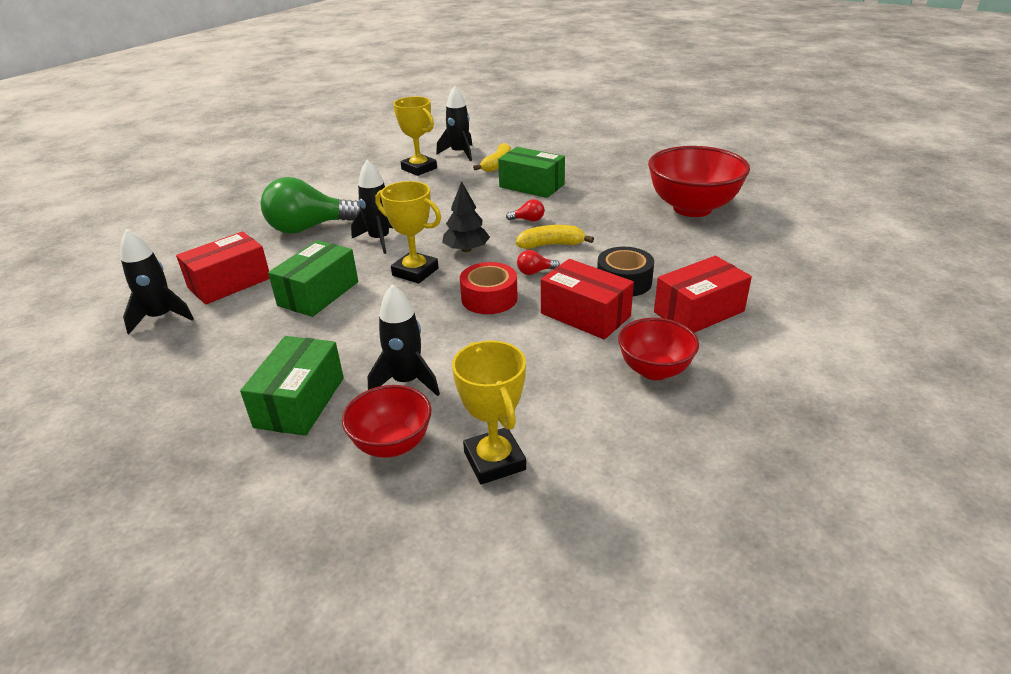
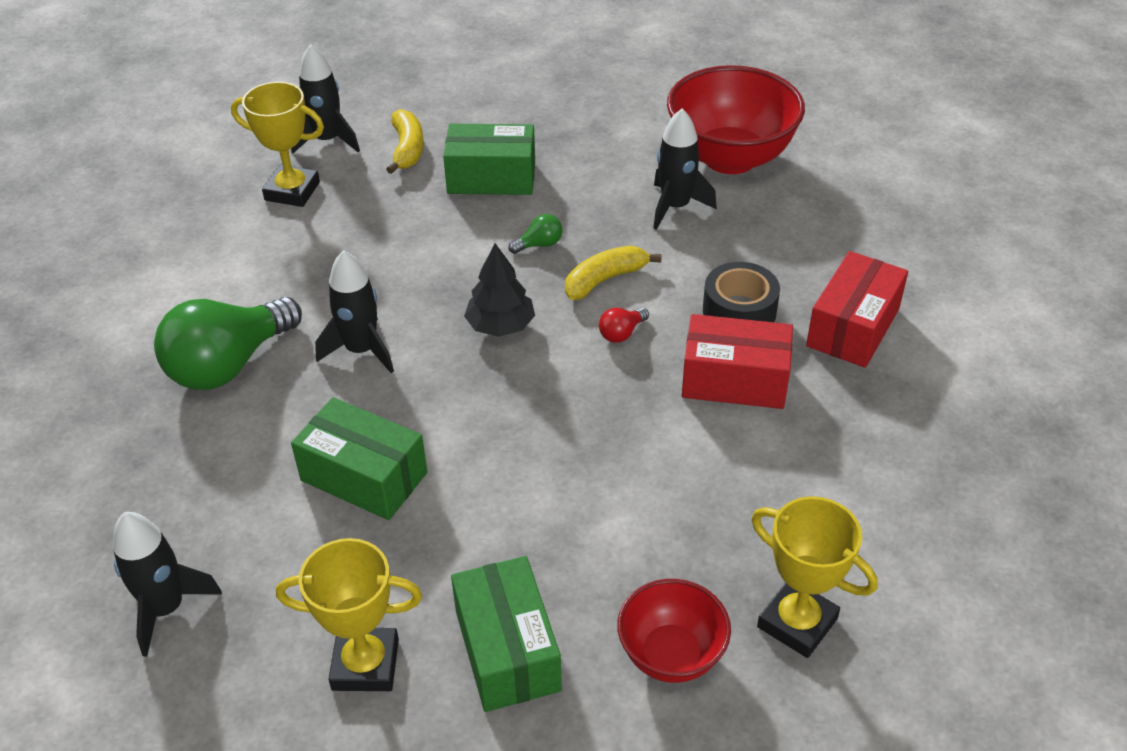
camera: 30 degrees left, 10 degrees up
red box [176,231,270,305] -> none
green box [268,240,358,317] -> green box turned 60 degrees counterclockwise [291,397,427,520]
black rocket [368,284,440,396] -> black rocket moved to [653,109,717,230]
yellow trophy [375,181,441,284] -> yellow trophy moved to [276,538,422,691]
red tape [460,262,518,314] -> none
red light bulb [506,199,545,221] -> green light bulb [508,214,563,254]
red bowl [618,318,699,380] -> none

